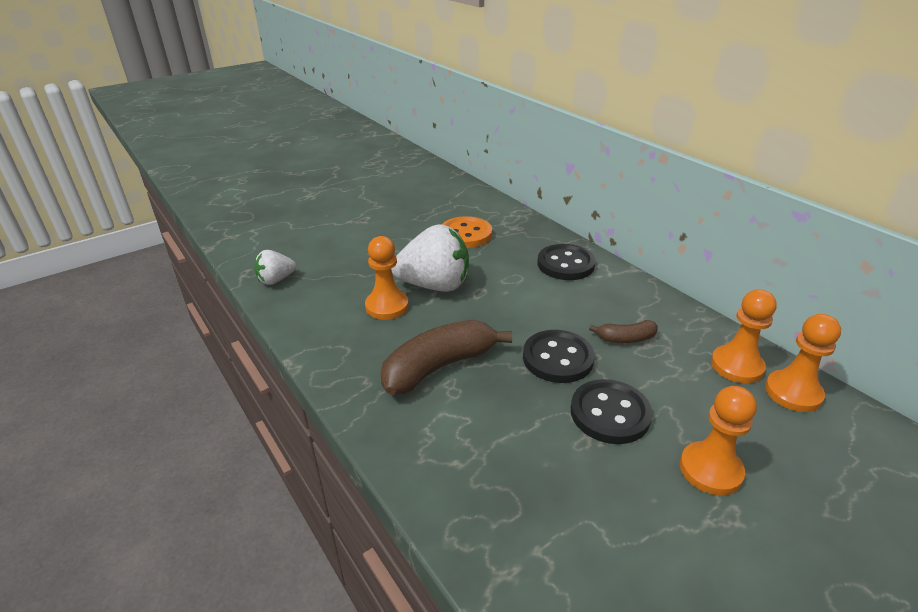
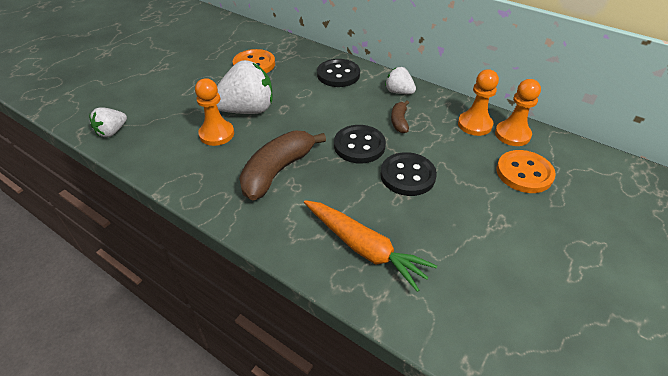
camera: 20 degrees left, 10 degrees up
brown banana [589,320,658,343] -> brown banana turned 120 degrees clockwise [391,101,409,133]
orange pawn [680,386,757,495] -> none
none -> orange carrot [304,200,437,292]
none -> white strawberry [385,67,416,94]
none -> orange button [496,150,556,193]

